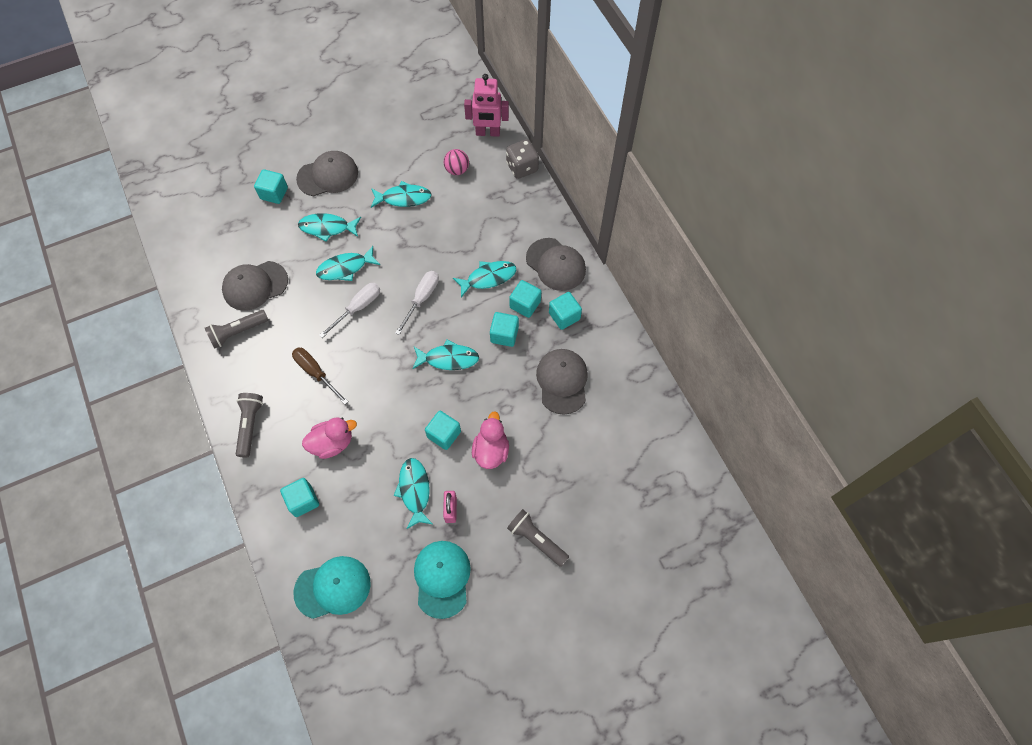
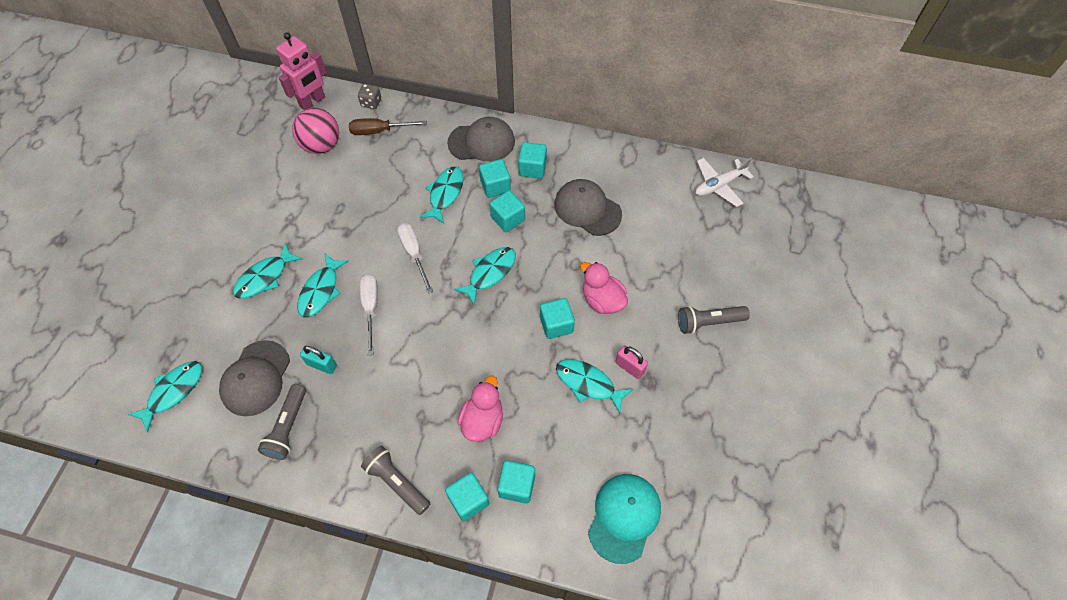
camera: 50 degrees left, 5 degrees down
turquoise cube [254,169,288,204] -> turquoise cube moved to [445,473,489,521]
brown screwdriver [292,347,349,404] -> brown screwdriver moved to [349,118,427,135]
grey cap [296,151,358,196] -> none
turquoise fish [371,181,432,208] -> turquoise fish moved to [128,361,202,432]
turquoise cap [414,541,471,619] -> none
pink ball [444,149,469,175] -> pink ball [292,108,339,154], size x1.59
grey dice [506,139,539,179] -> grey dice [358,84,381,109], size x0.63
none -> turquoise padlock [300,346,337,374]
none -> white plane [695,158,754,207]

